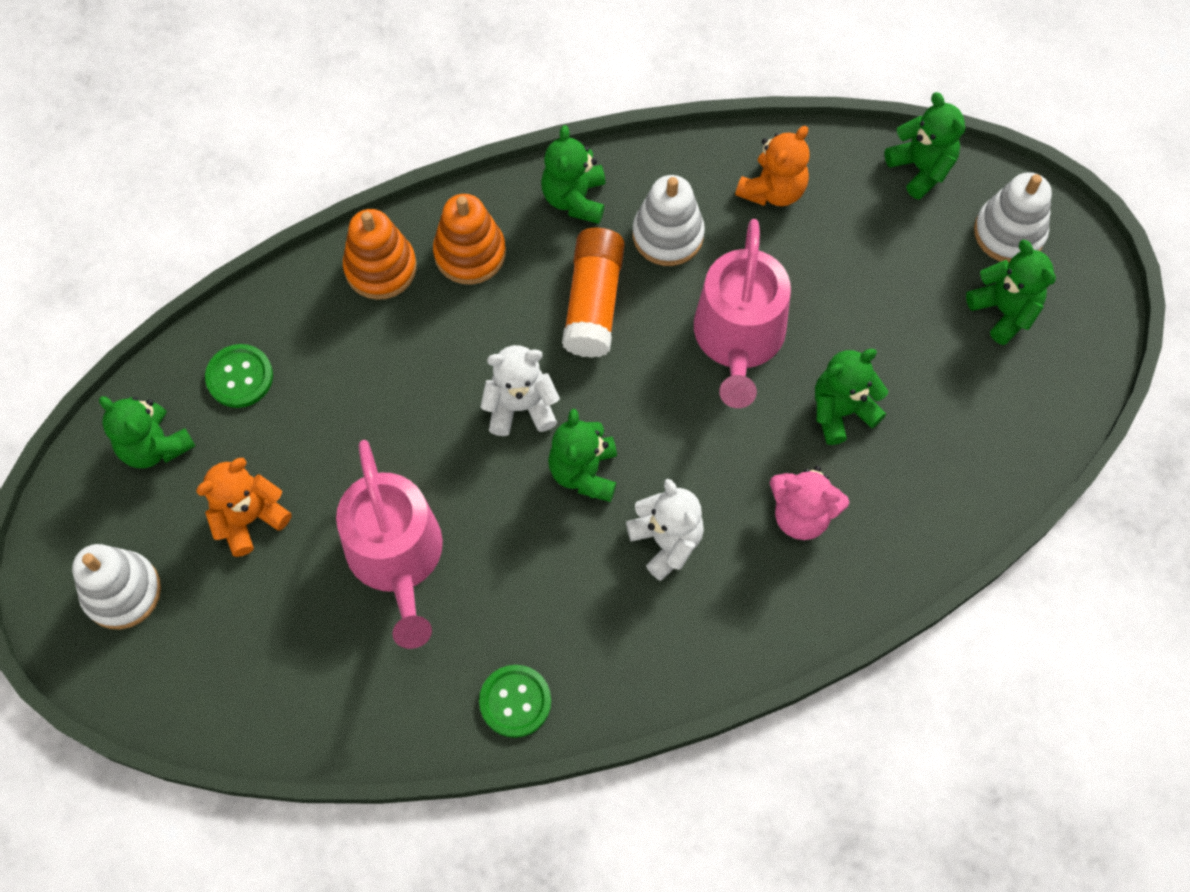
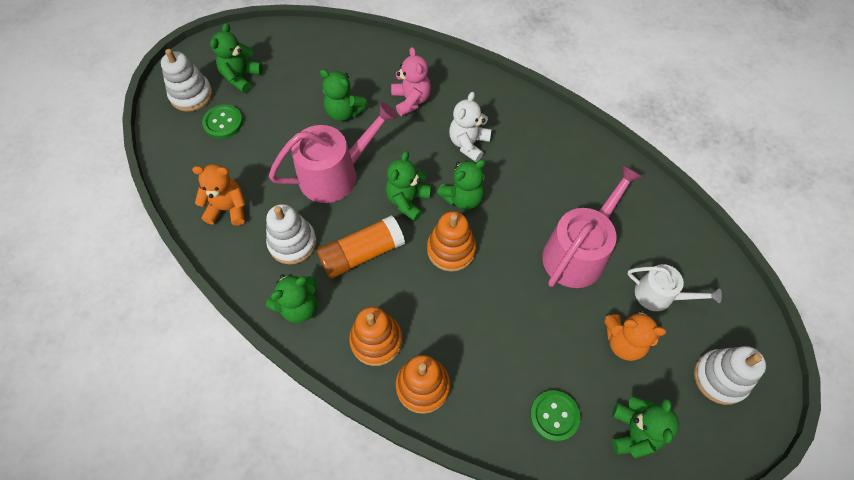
camera: 125 degrees left, 5 degrees down
green button [479,665,551,738] -> green button moved to [202,104,243,139]
white teddy bear [481,345,560,436] -> orange stacking toy [427,211,476,272]
green teddy bear [884,92,965,199] -> green teddy bear moved to [386,151,431,221]
none -> white watering can [628,264,722,311]

